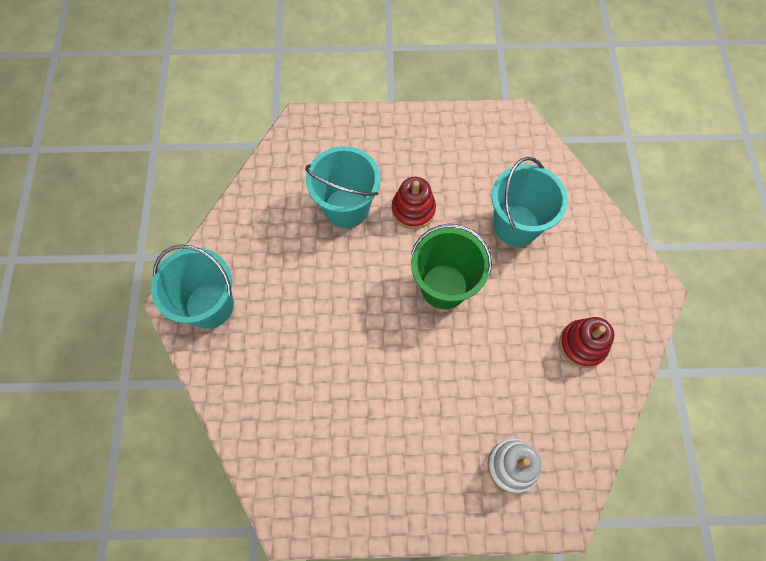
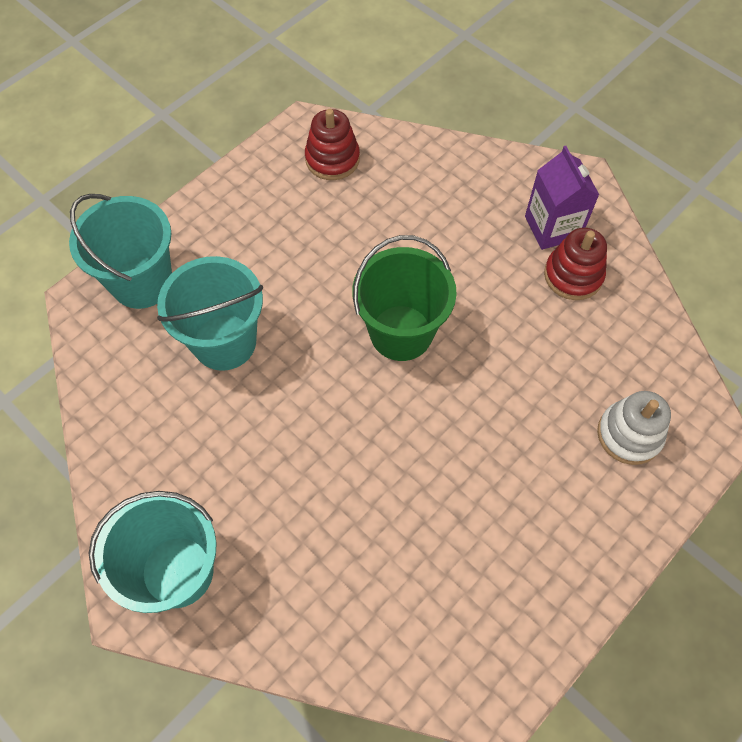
camera: 45 degrees left, 5 degrees down
red stacking toy [392,177,436,229] -> red stacking toy moved to [305,109,360,180]
turquoise bucket [492,157,568,246] -> turquoise bucket moved to [69,194,172,309]
none -> purple carton [525,146,599,250]

